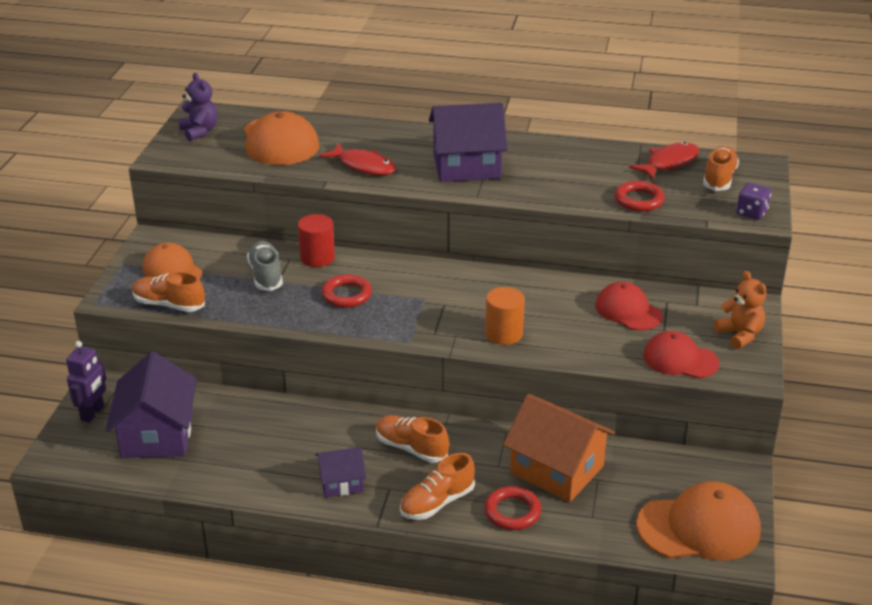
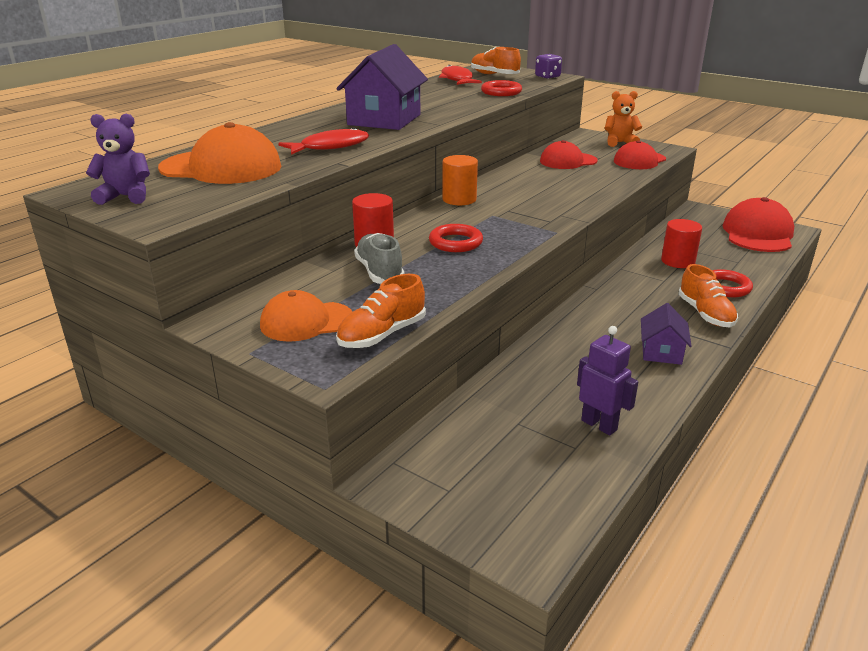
camera: 65 degrees left, 5 degrees down
purple robot [66,341,106,423] -> purple robot moved to [577,326,638,435]
purple house [106,352,197,458] -> none
grey shoe [247,241,283,291] -> grey shoe turned 60 degrees clockwise [354,233,404,284]
orange shoe [376,415,449,463] -> none
orange cylinder [485,287,525,345] -> orange cylinder moved to [442,155,478,205]
orange house [503,394,615,502] -> red cylinder [661,219,702,268]
orange cap [636,481,761,560] -> red cap [722,197,794,252]

